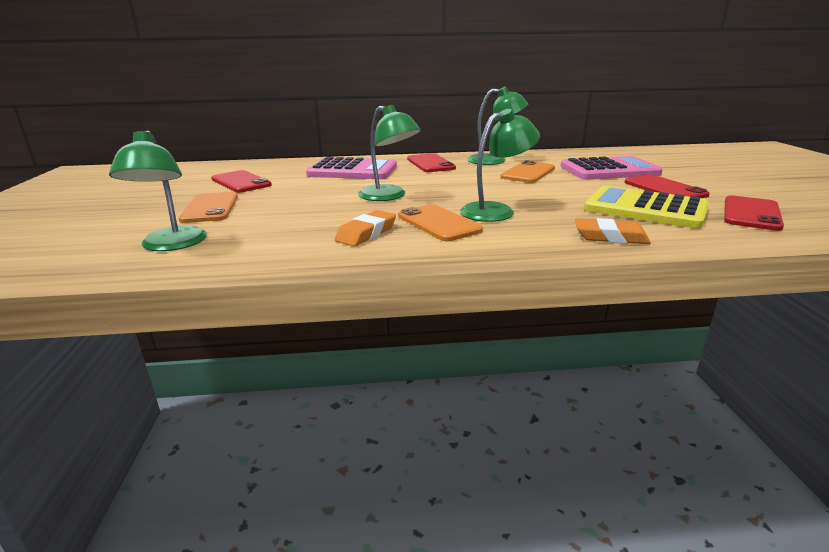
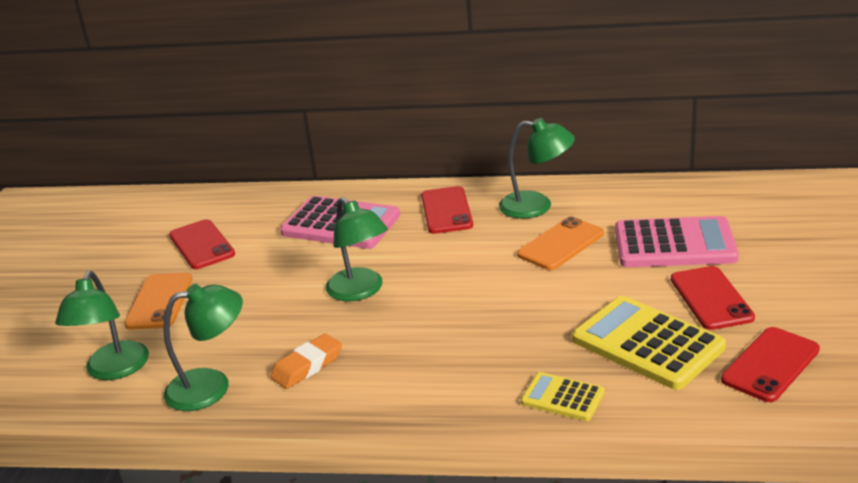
camera: 15 degrees right, 5 degrees up
orange phone [398,204,483,241] -> none
green lamp [460,109,540,222] -> green lamp moved to [163,284,243,411]
orange eraser [575,218,651,244] -> yellow calculator [521,372,604,421]

